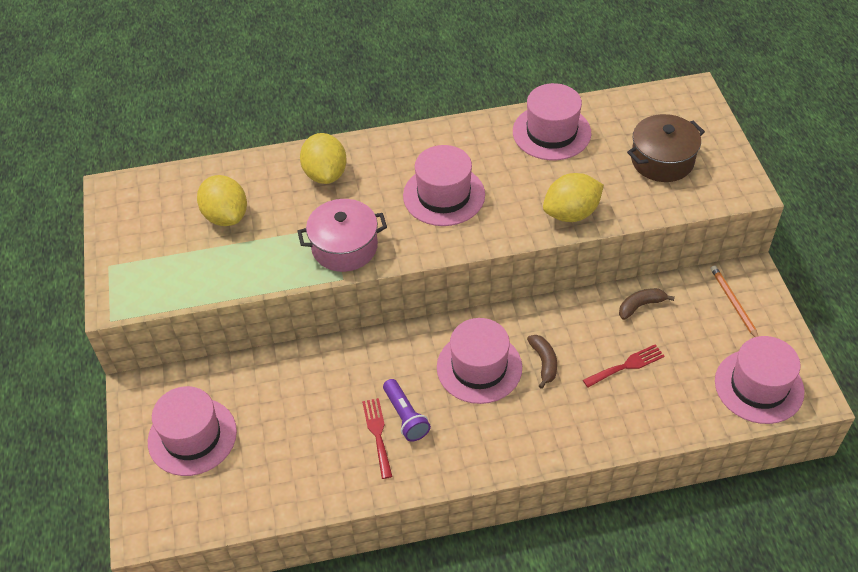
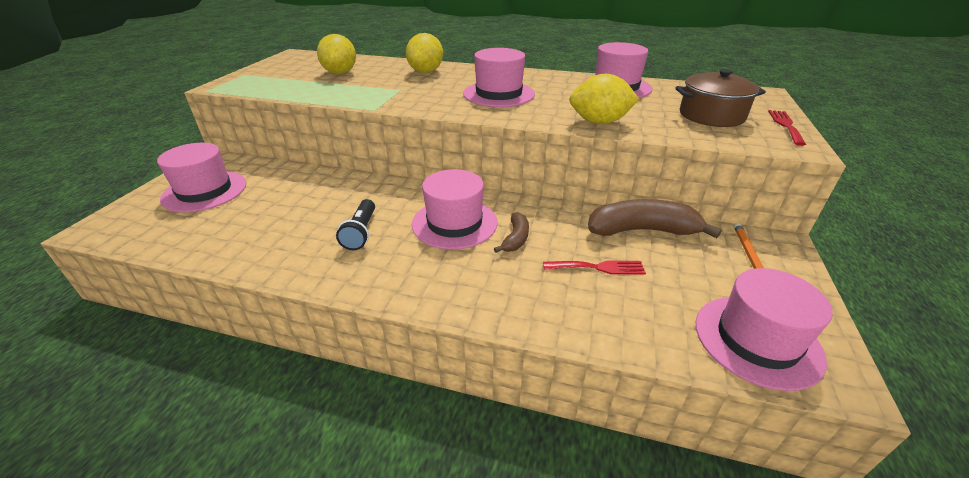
camera: 25 degrees right, 15 degrees down
pink pot [297,199,387,272] -> none
red fork [362,398,393,479] -> red fork moved to [768,110,806,146]
purple flashlight [383,379,431,442] -> black flashlight [336,199,375,250]
brown banana [619,288,675,320] -> brown banana [588,199,722,238], size x1.93

